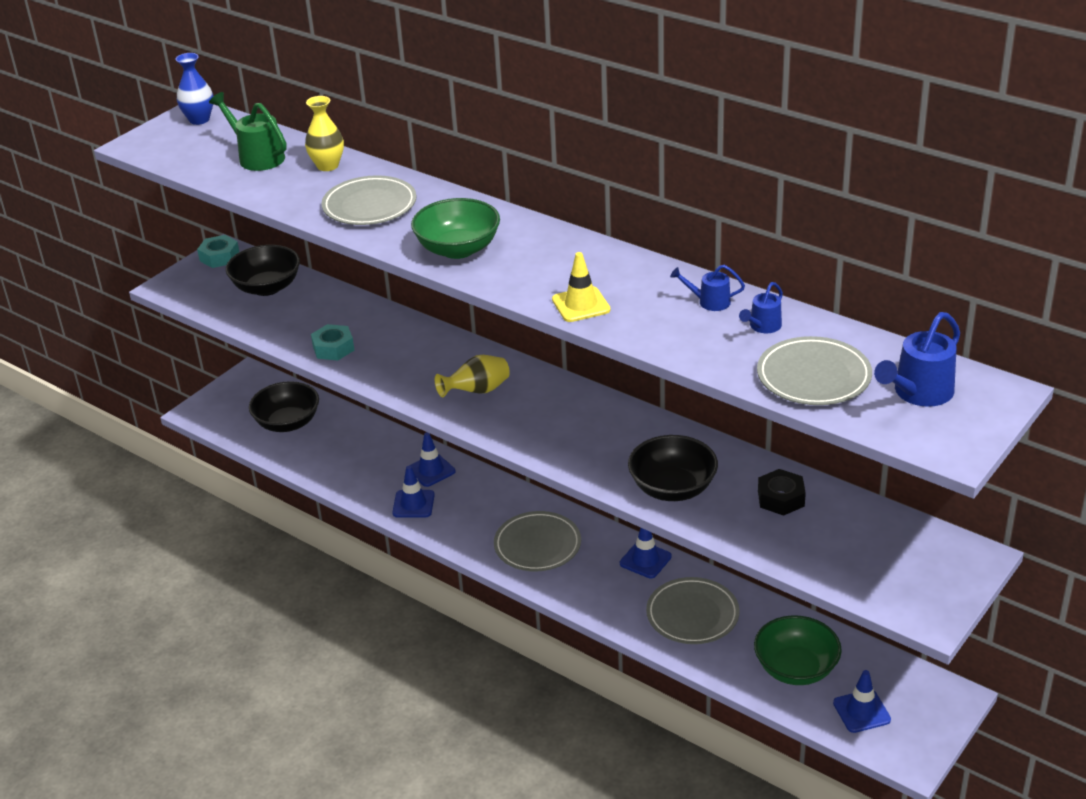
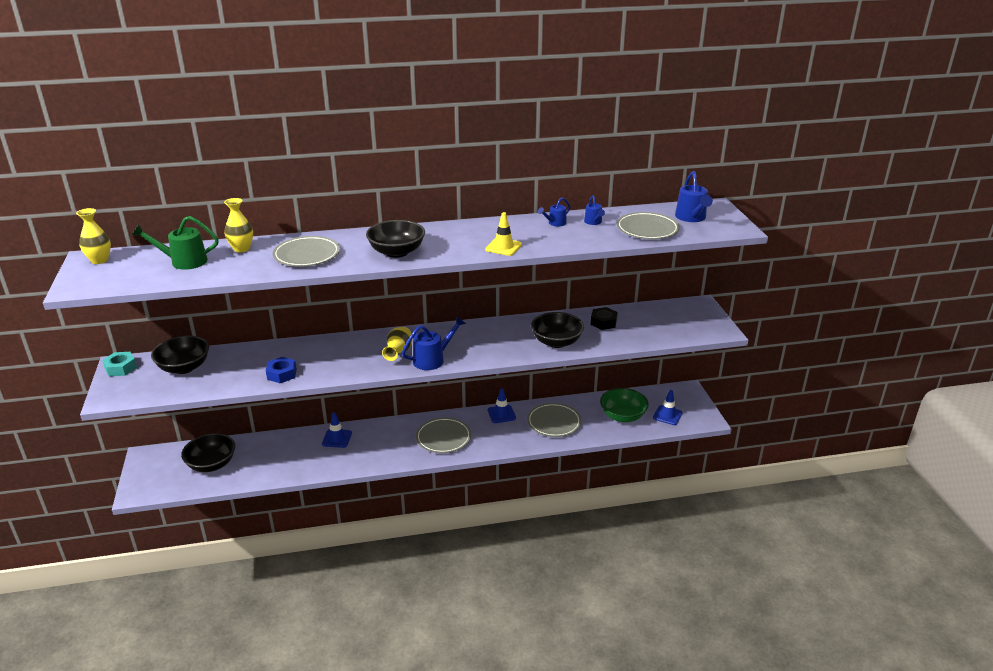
camera: 50 degrees left, 5 degrees down
blue vase [176,53,213,125] -> yellow vase [76,208,111,264]
turquoise nut [311,324,354,361] -> blue nut [266,357,297,383]
blue traffic cone [392,466,435,517] -> none
green bowl [411,198,500,259] -> black bowl [366,220,425,258]
none -> blue watering can [402,316,466,370]

